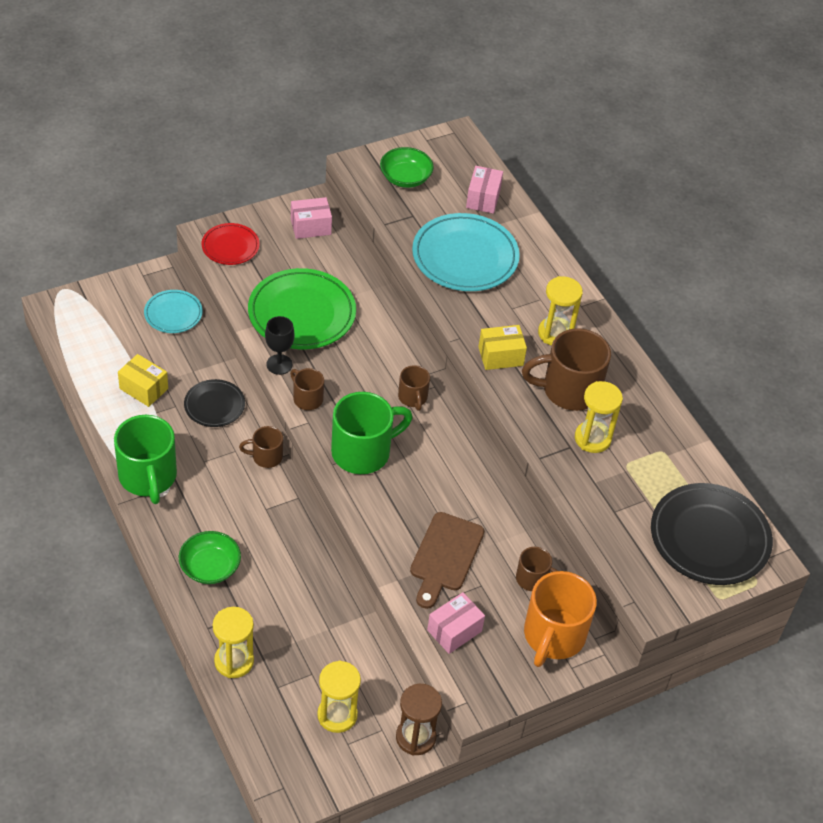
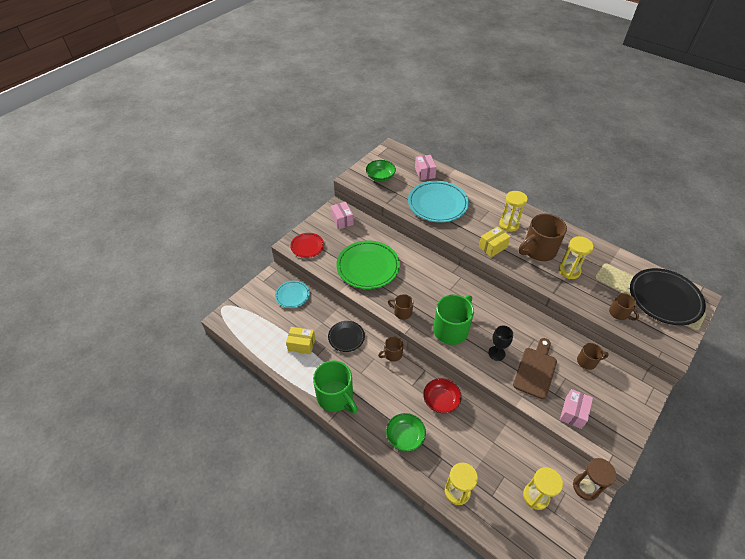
camera: 20 degrees left, 0 degrees up
black goblet [265,316,295,375] -> black goblet moved to [488,326,513,361]
pink box [291,197,332,239] -> pink box turned 75 degrees counterclockwise [331,202,354,229]
brown mug [398,365,430,411] -> brown mug moved to [609,293,639,321]
brown cutting board [410,512,484,609] -> brown cutting board turned 150 degrees counterclockwise [513,338,557,399]
orange mug [524,571,597,667] -> none
none -> red bowl [423,378,462,413]

